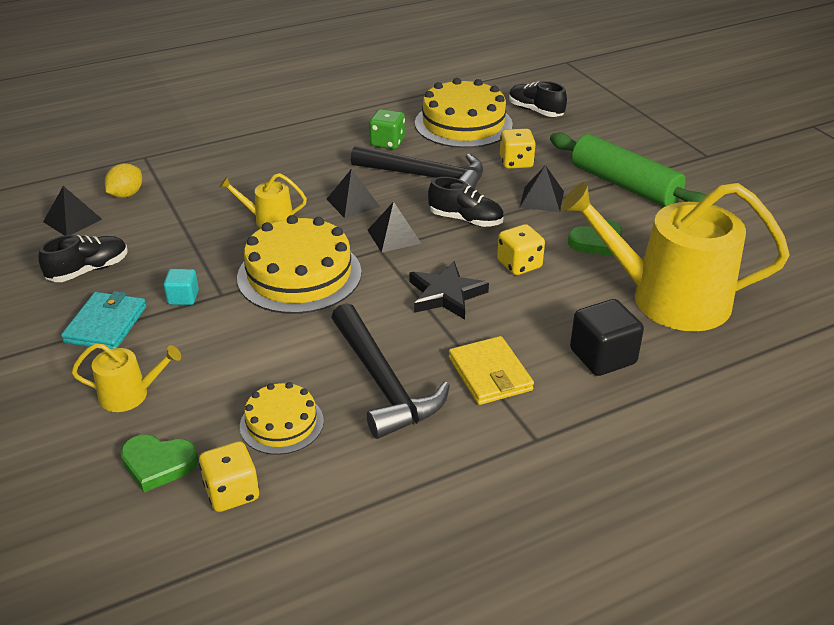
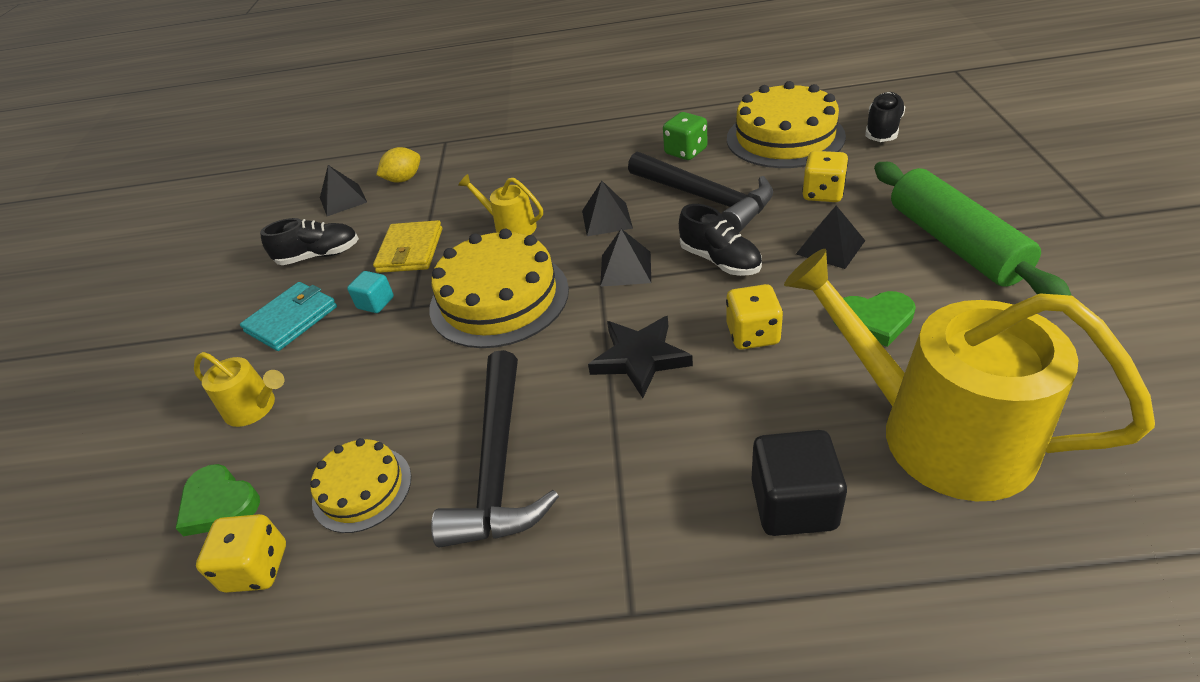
camera: 30 degrees right, 5 degrees up
yellow wallet [449,336,534,405] -> yellow wallet moved to [373,220,442,273]
black shoe [509,81,567,117] -> black shoe turned 45 degrees clockwise [865,92,905,142]

